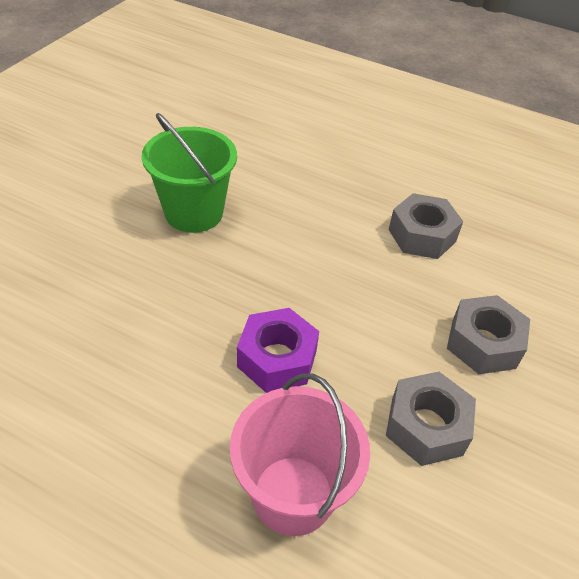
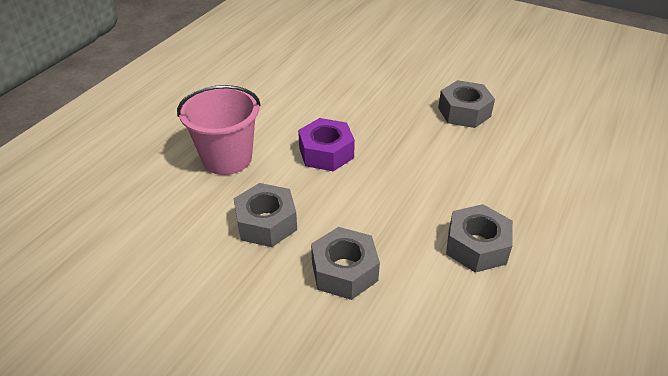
camera: 95 degrees right, 5 degrees down
green bucket [142,113,237,233] -> grey nut [438,80,495,128]

